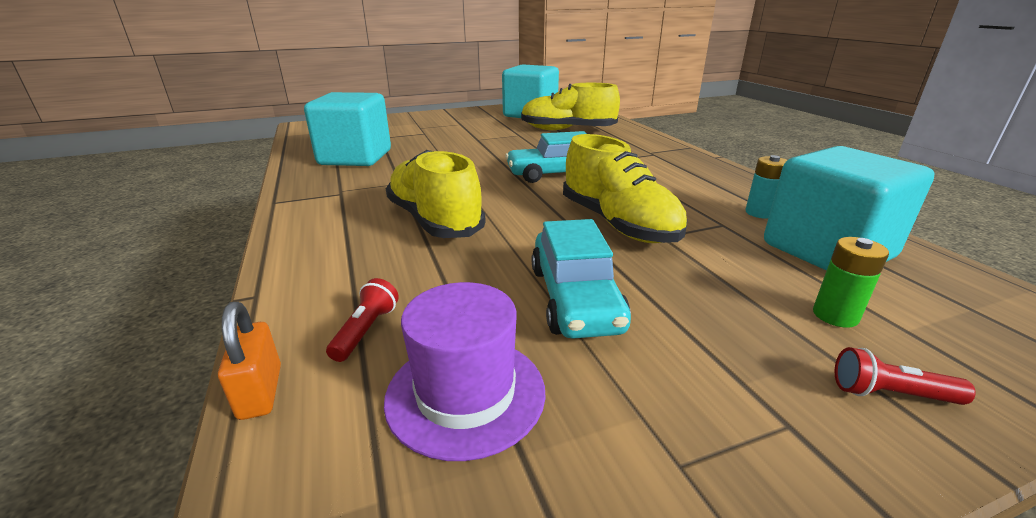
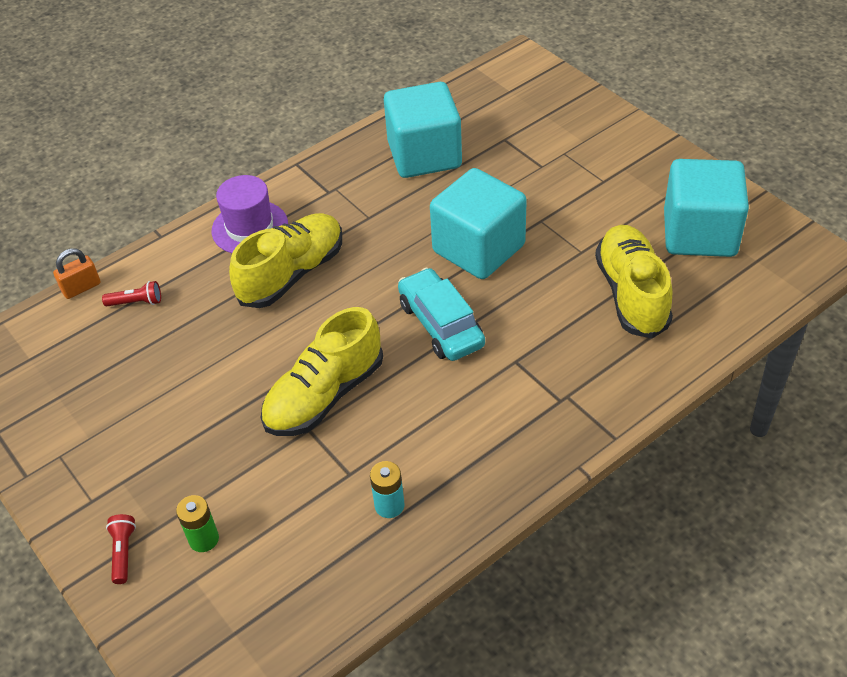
camera: 75 degrees right, 20 degrees up
purple hat [384,282,546,461] -> purple hat moved to [212,175,288,253]
turquoise car [532,219,631,339] -> none
turquoise cube [764,146,935,271] -> turquoise cube moved to [430,168,527,279]

